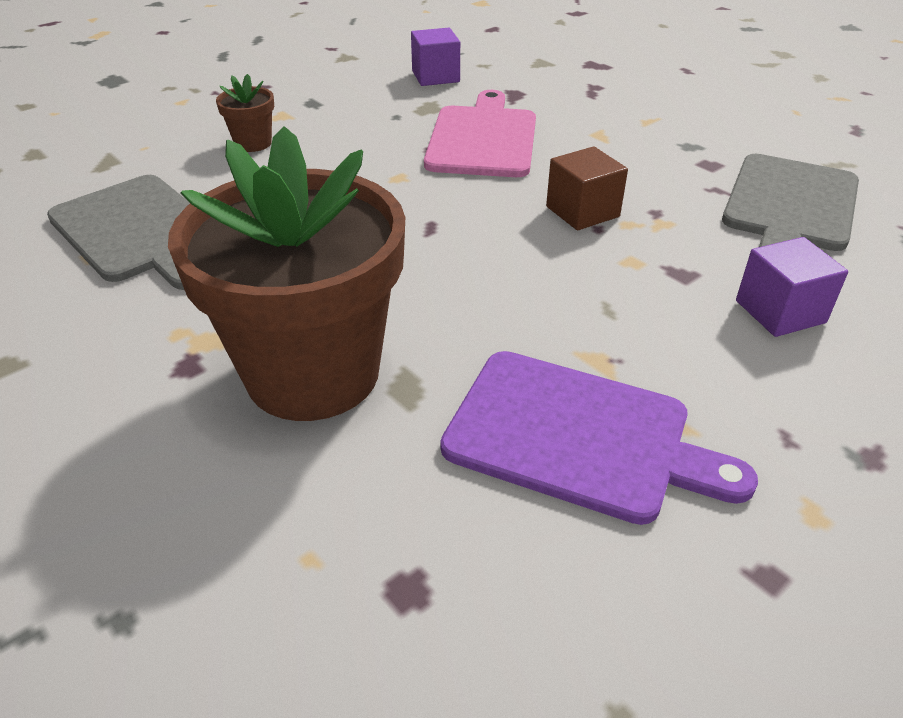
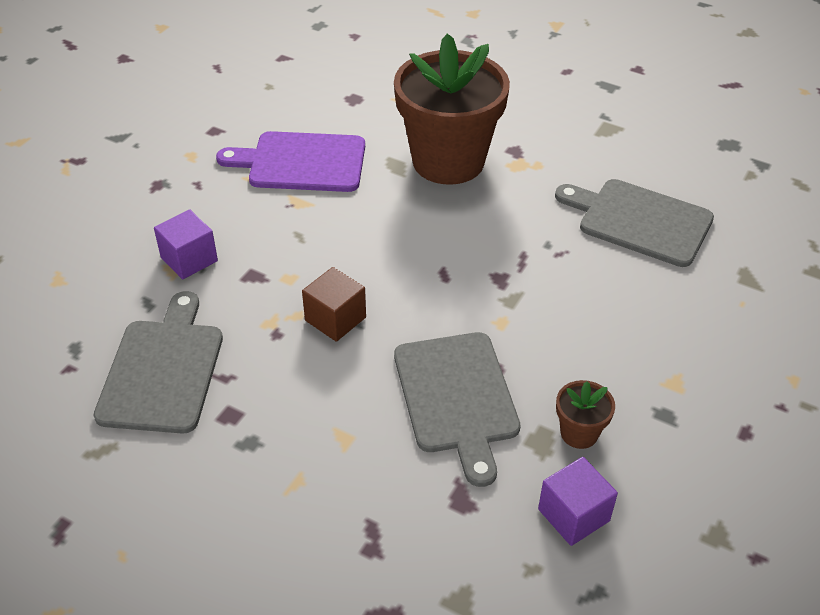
camera: 160 degrees right, 5 degrees up
brown flower pot [216,74,274,152] -> brown flower pot moved to [556,380,615,449]
pink cutting board [424,90,536,177] -> grey cutting board [394,332,520,487]

